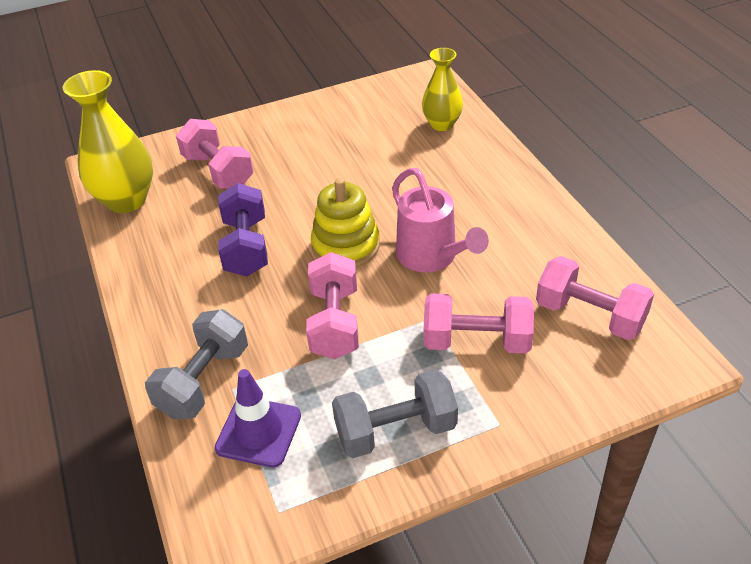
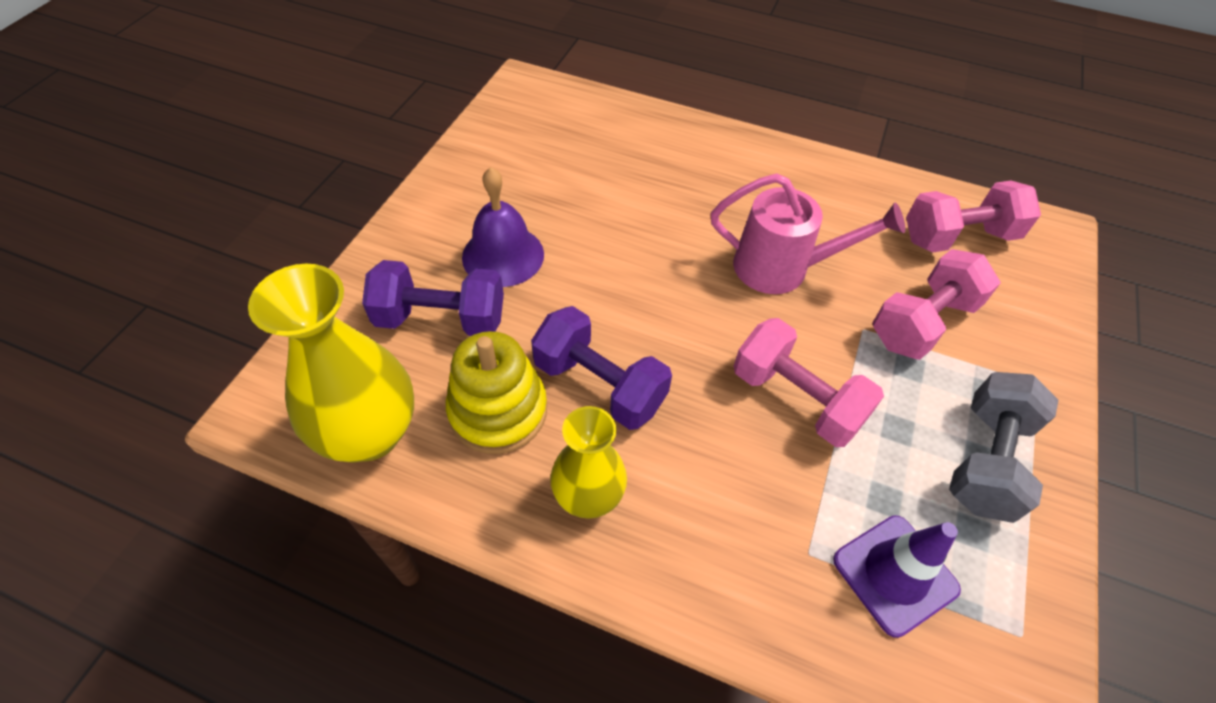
camera: 50 degrees left, 10 degrees up
grey dumbbell [145,309,248,419] -> none
pink dumbbell [176,119,254,189] -> purple dumbbell [362,260,504,336]
yellow stacking toy [311,178,380,267] -> yellow stacking toy moved to [446,331,547,454]
yellow vase [422,48,463,131] -> yellow vase moved to [550,406,627,519]
none -> purple bell [462,167,544,287]

